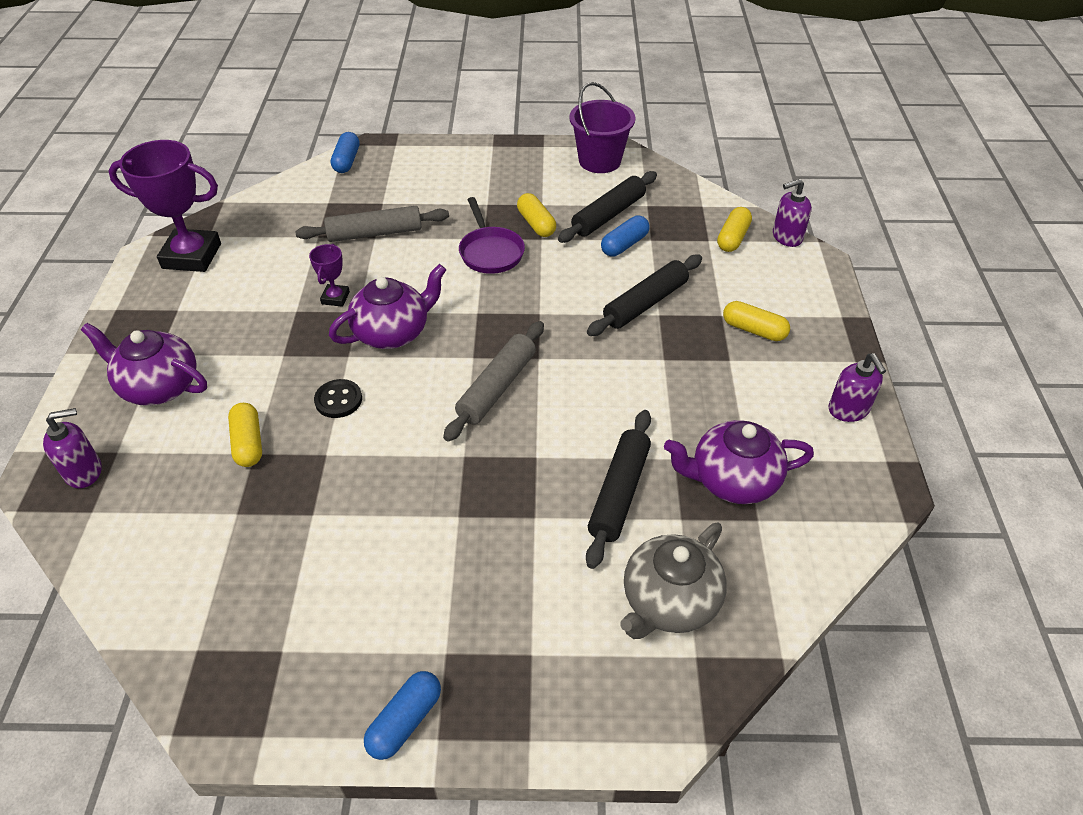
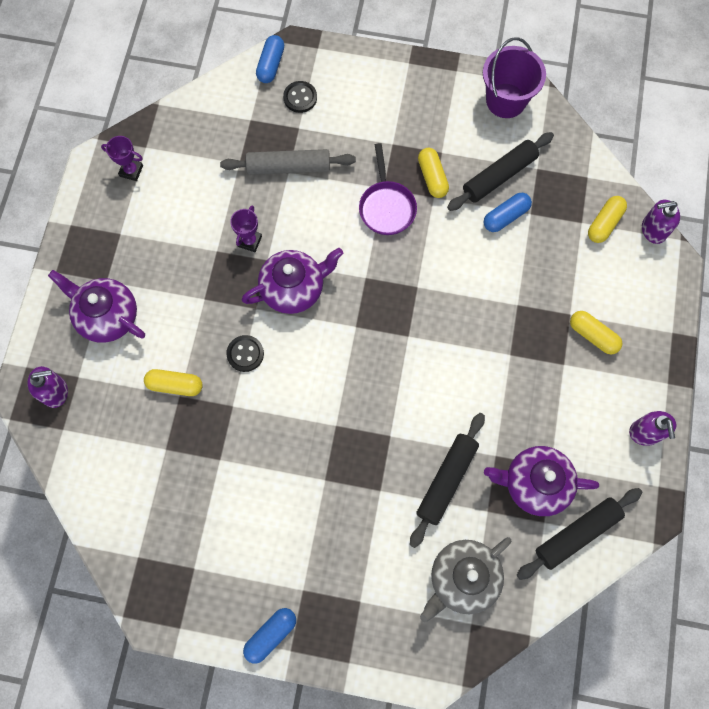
camera: 10 degrees right, 25 degrees up
purple trophy [108,140,221,272] -> purple trophy [101,136,143,181], size x0.47
yellow capsule [228,403,262,467] -> yellow capsule turned 75 degrees counterclockwise [144,369,203,396]
grey rolling pin [443,321,544,442] -> none
black rolling pin [587,255,702,336] -> black rolling pin moved to [517,488,642,580]
none -> black button [283,81,317,113]

